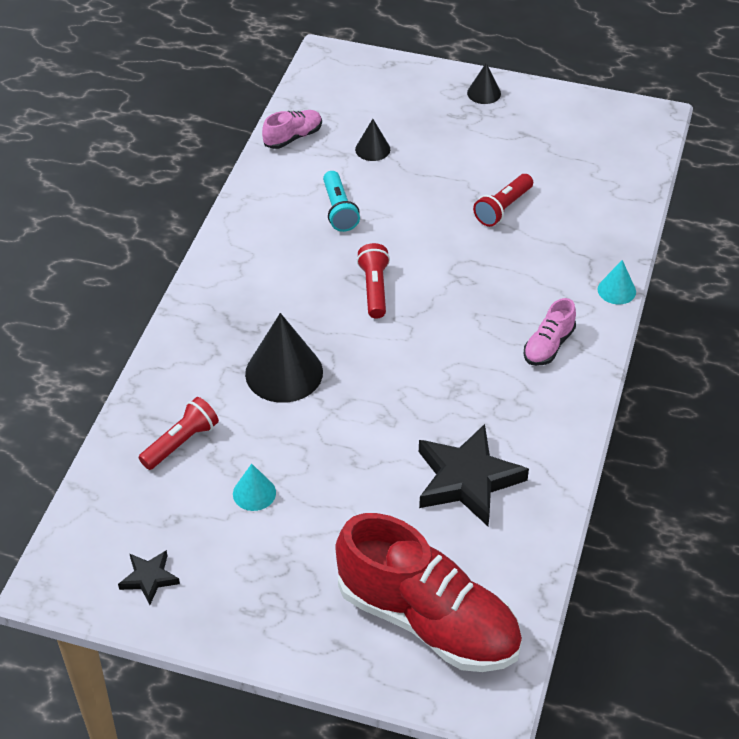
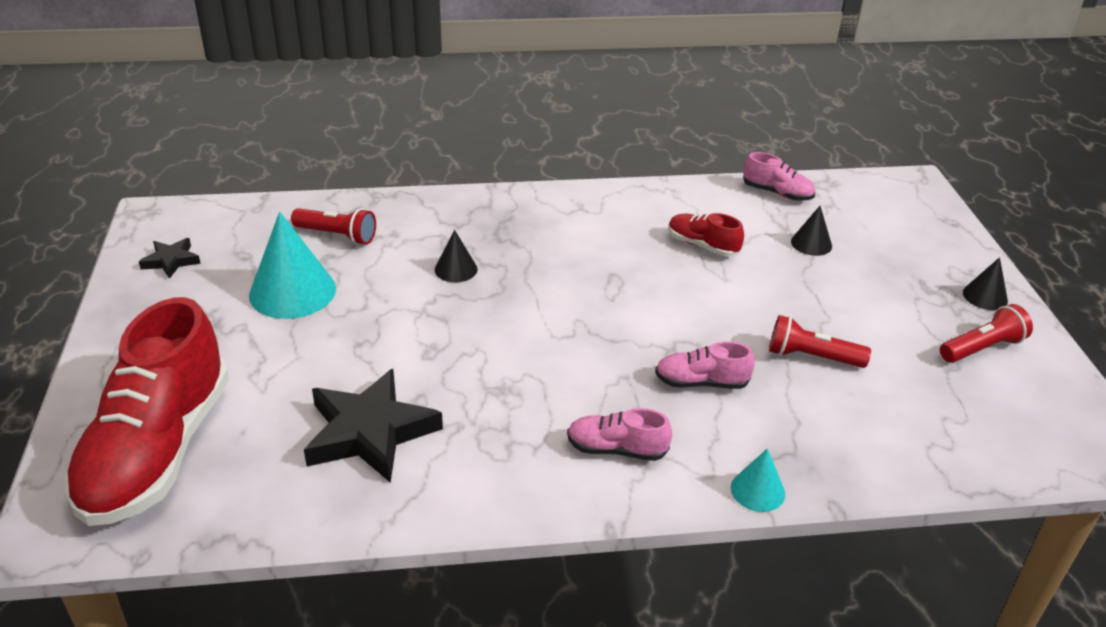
camera: 65 degrees right, 10 degrees down
turquoise cone [233,464,276,511] -> turquoise cone [249,212,336,319], size x1.92
black cone [245,313,323,403] -> black cone [435,230,478,282], size x0.52
turquoise flashlight [323,171,360,232] -> red shoe [668,213,744,257]
red flashlight [357,243,390,319] -> red flashlight moved to [940,304,1033,363]
none -> pink shoe [655,341,755,389]

